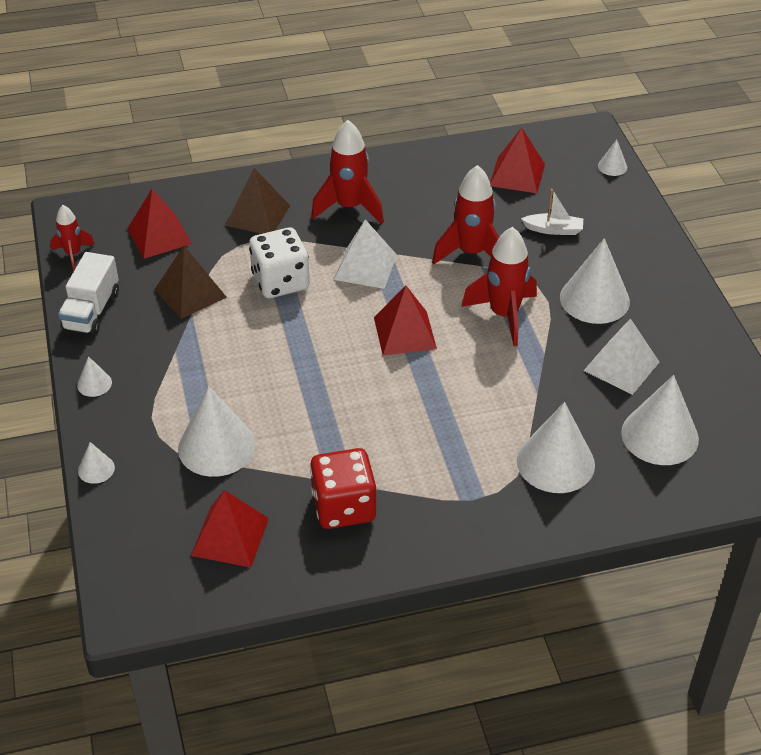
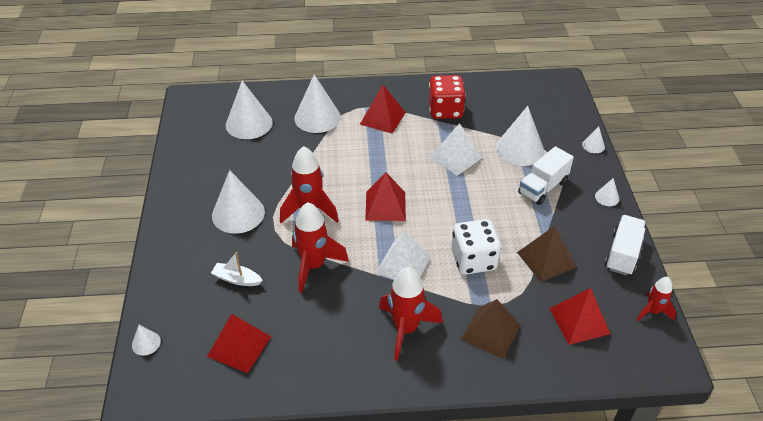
camera: 170 degrees left, 0 degrees up
red pyramid [191,490,269,568] -> red pyramid moved to [360,85,406,133]
white pyramid [583,318,659,395] -> white pyramid moved to [430,123,482,176]
none -> white truck [518,146,574,205]

